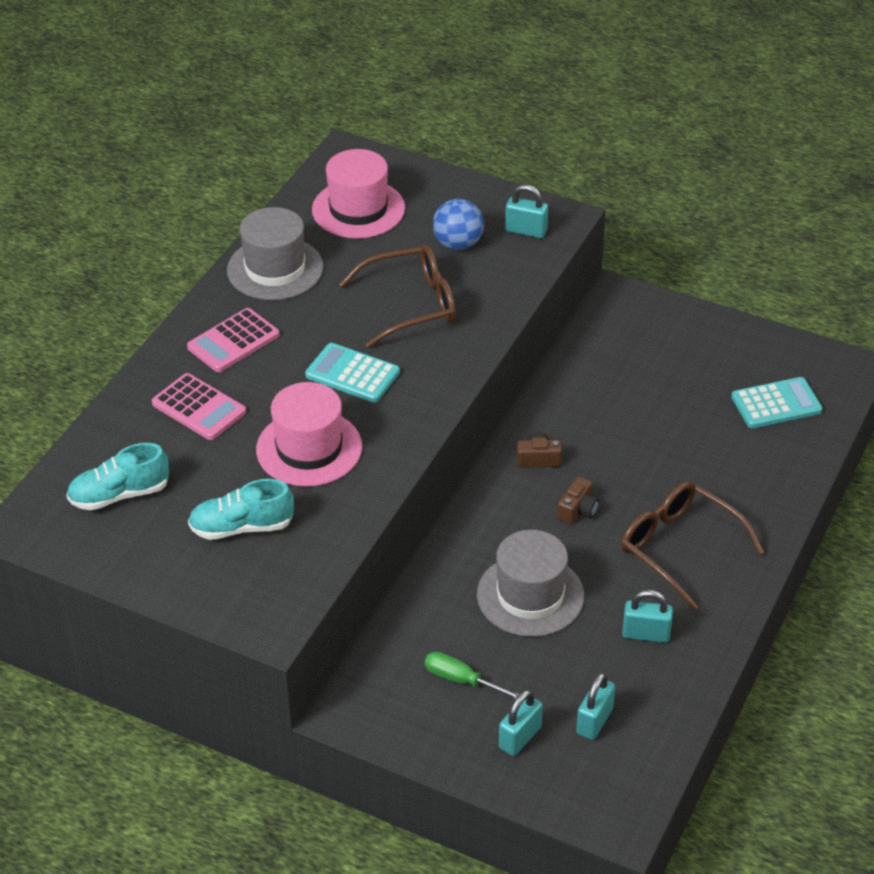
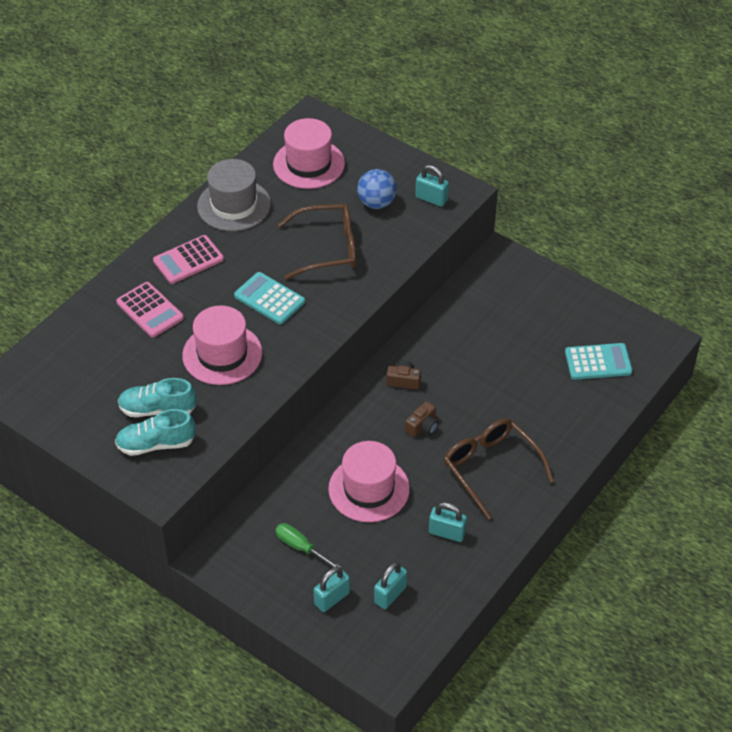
camera: 10 degrees right, 5 degrees up
turquoise shoe [66,443,169,511] -> turquoise shoe moved to [115,409,195,456]
grey hat [477,530,584,637] -> pink hat [328,441,410,522]

